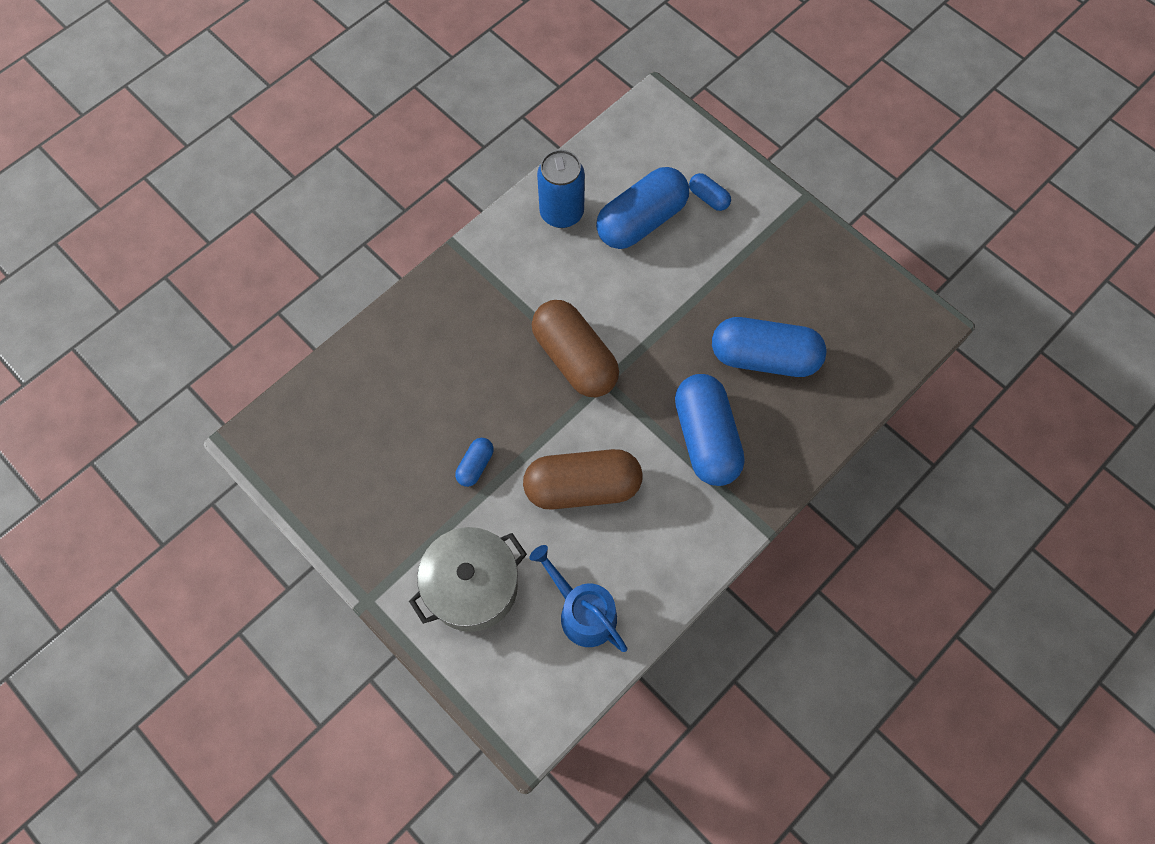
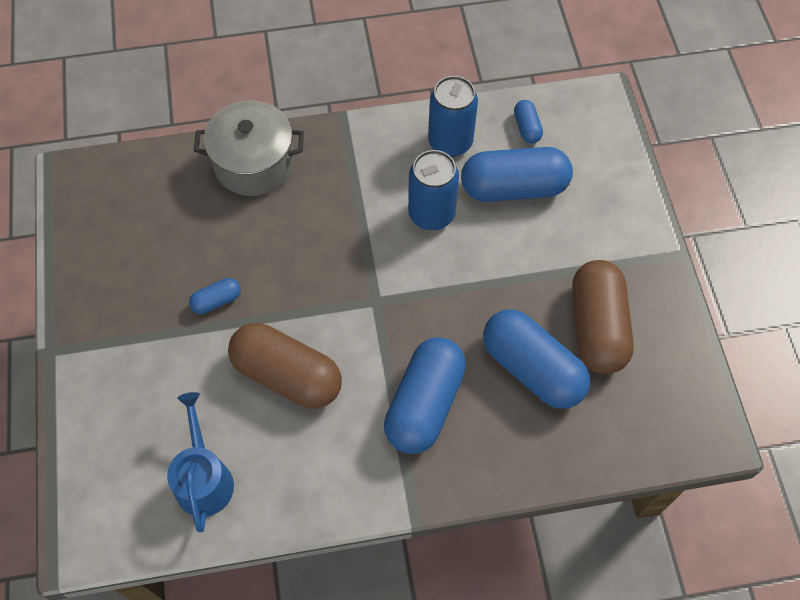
camera: 35 degrees right, 5 degrees down
grey pot [409,527,527,632] -> grey pot moved to [194,100,304,196]
brown capsule [532,300,619,397] -> brown capsule moved to [572,260,634,374]
blue capsule [689,173,731,211] -> blue capsule moved to [514,100,543,144]
none -> blue can [408,150,459,230]

